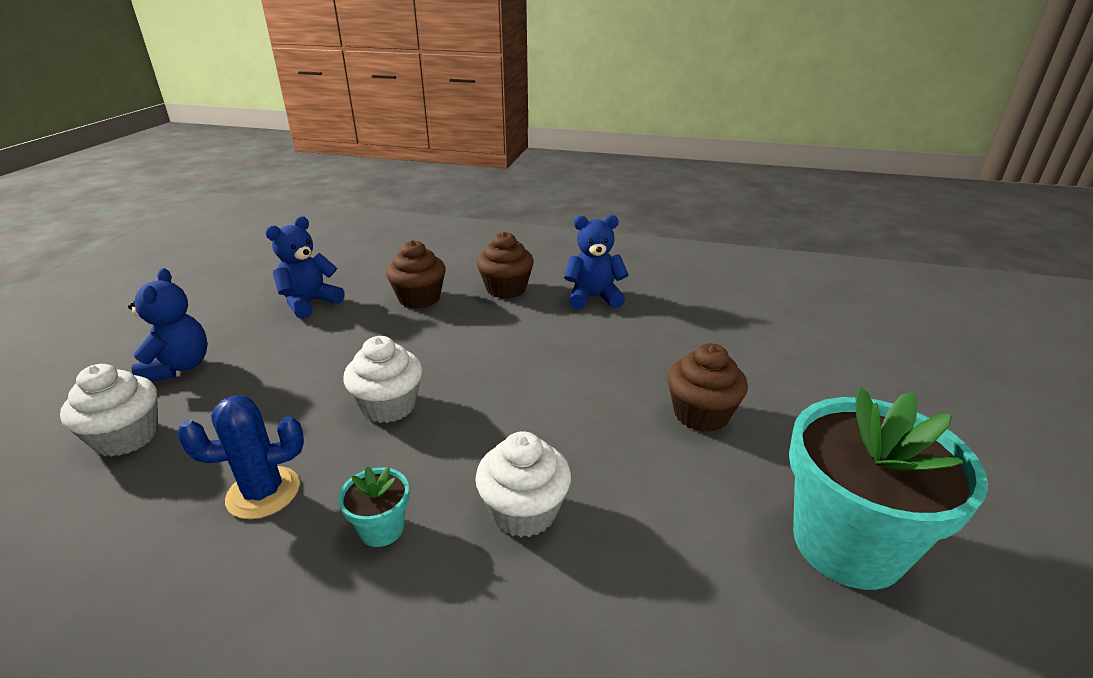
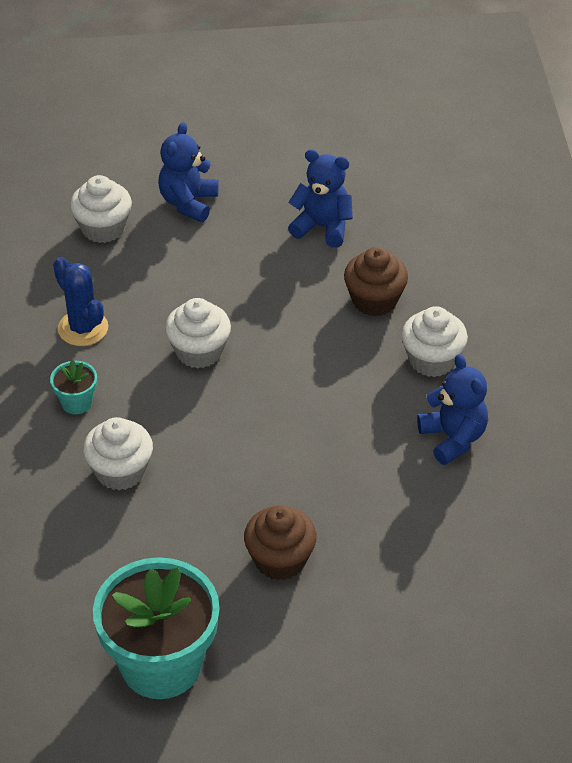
camera: 70 degrees right, 15 degrees up
blue teddy bear [128,268,208,382] -> blue teddy bear turned 135 degrees clockwise [158,122,219,222]
brown cupcake [477,232,534,299] -> white cupcake [401,306,468,377]

